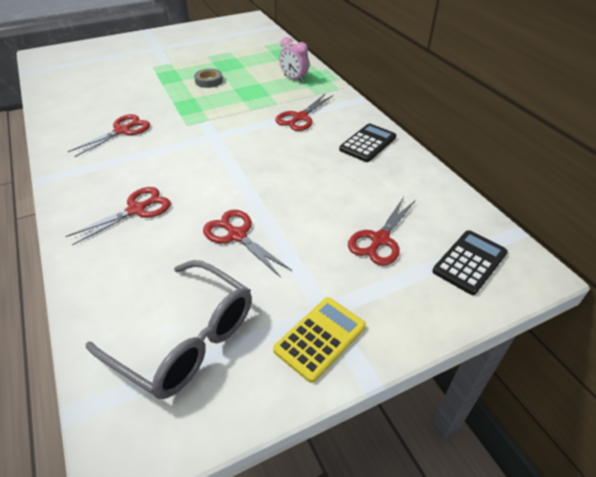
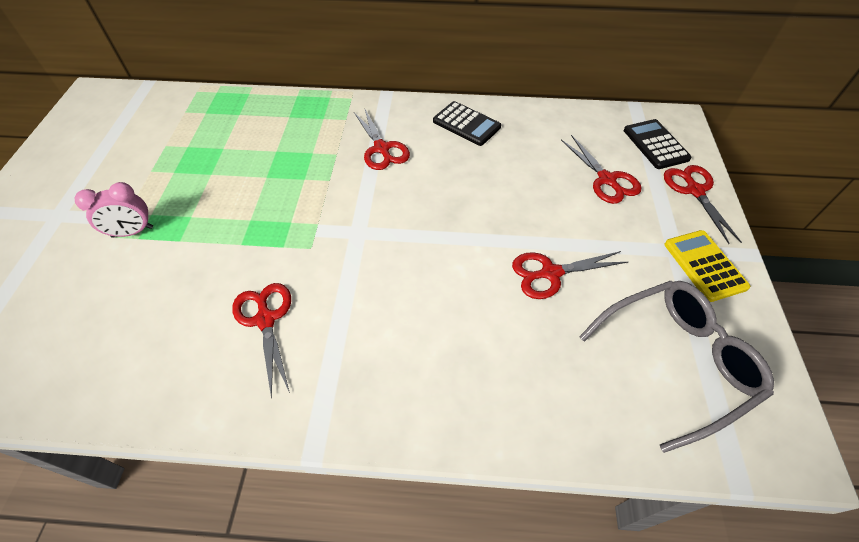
camera: 60 degrees left, 10 degrees up
red scissors [66,187,171,245] -> red scissors moved to [664,165,742,244]
grey tape [194,69,223,88] -> none
pink clock [279,37,309,82] -> pink clock moved to [75,182,153,238]
black calculator [339,124,396,162] -> black calculator turned 150 degrees clockwise [433,101,501,146]

